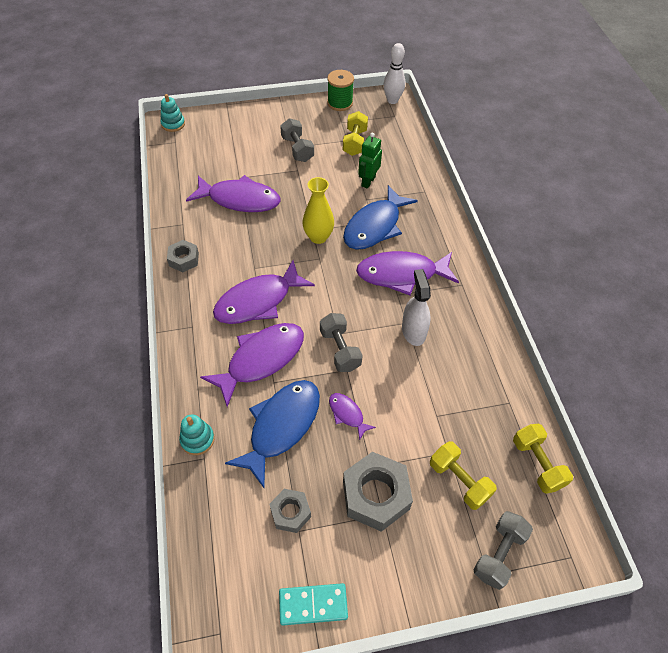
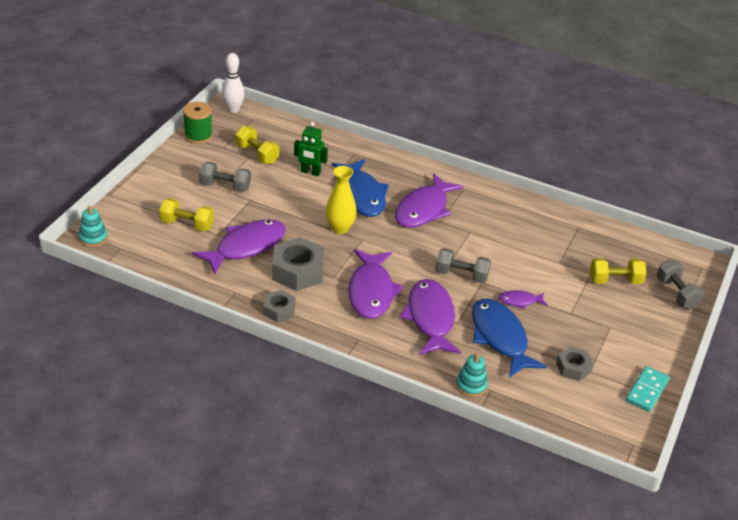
camera: 55 degrees left, 15 degrees down
grey nut [343,452,413,532] -> grey nut moved to [272,237,324,291]
green robot [358,133,382,189] -> green robot turned 45 degrees counterclockwise [294,122,328,176]
white spray bottle [402,269,431,346] -> none
yellow dumbbell [513,424,573,494] -> yellow dumbbell moved to [159,198,214,232]

